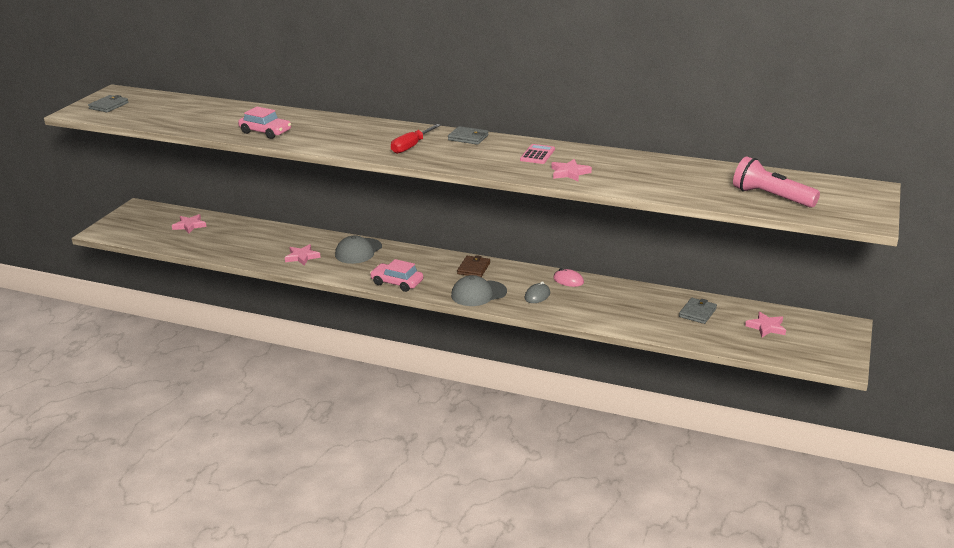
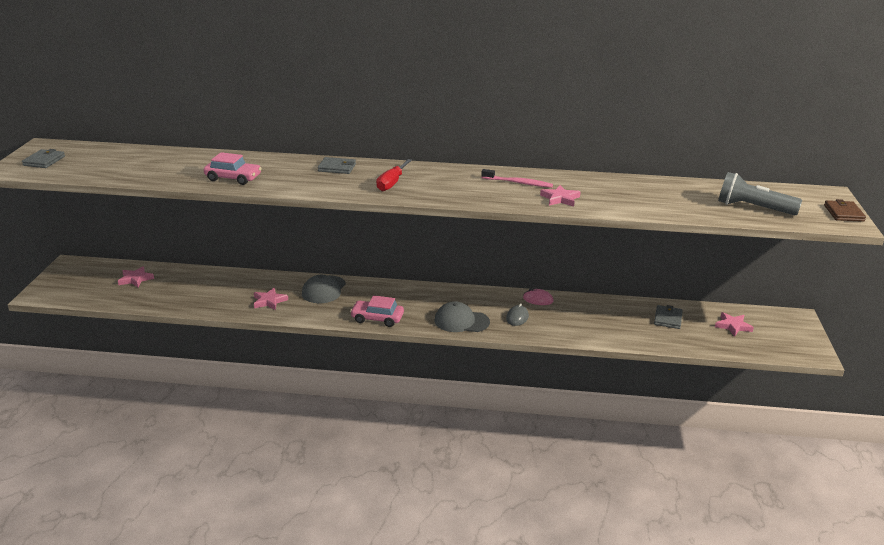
camera: 15 degrees left, 0 degrees up
grey wallet [448,126,488,145] -> grey wallet moved to [318,157,356,174]
grey cap [451,275,507,306] -> grey cap turned 45 degrees clockwise [435,301,490,332]
brown wallet [457,255,490,277] -> brown wallet moved to [824,199,866,222]
pink calculator [520,144,555,164] -> pink toothbrush [481,169,553,188]
pink flashlight [733,156,820,208] -> grey flashlight [718,172,802,215]

